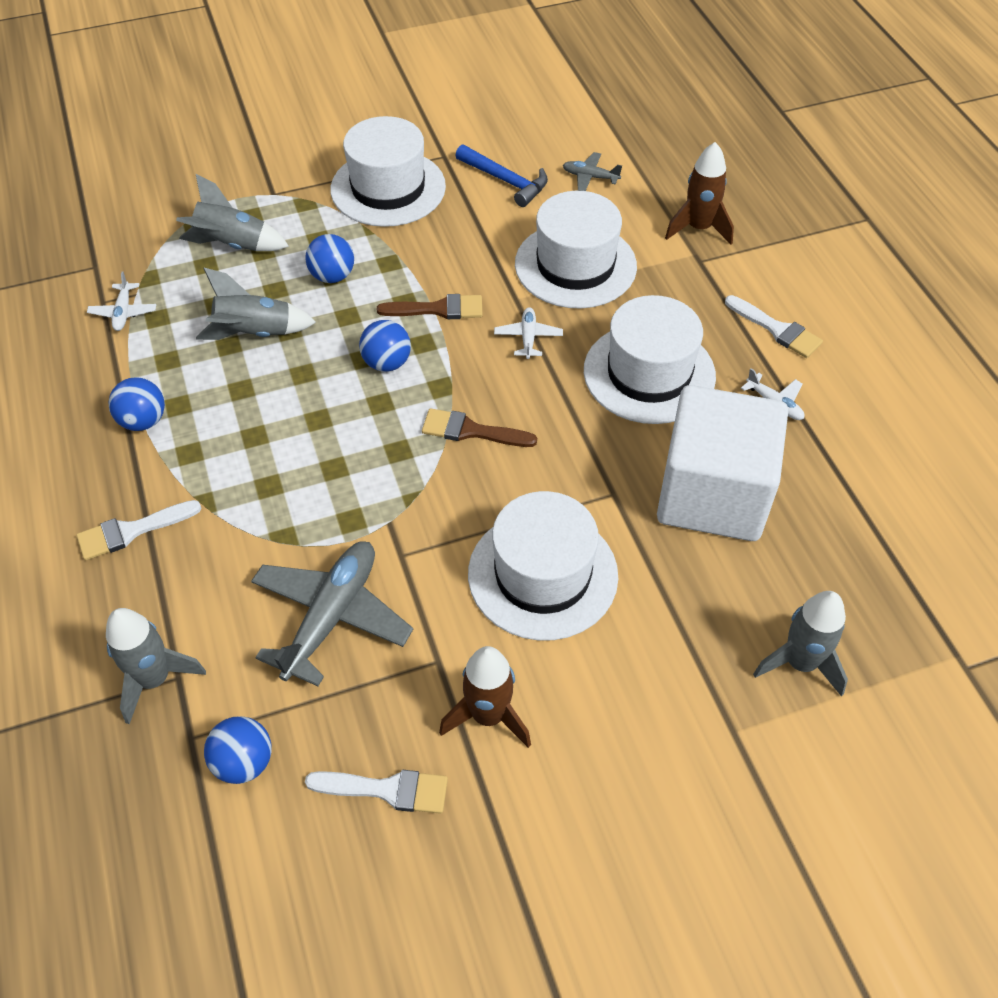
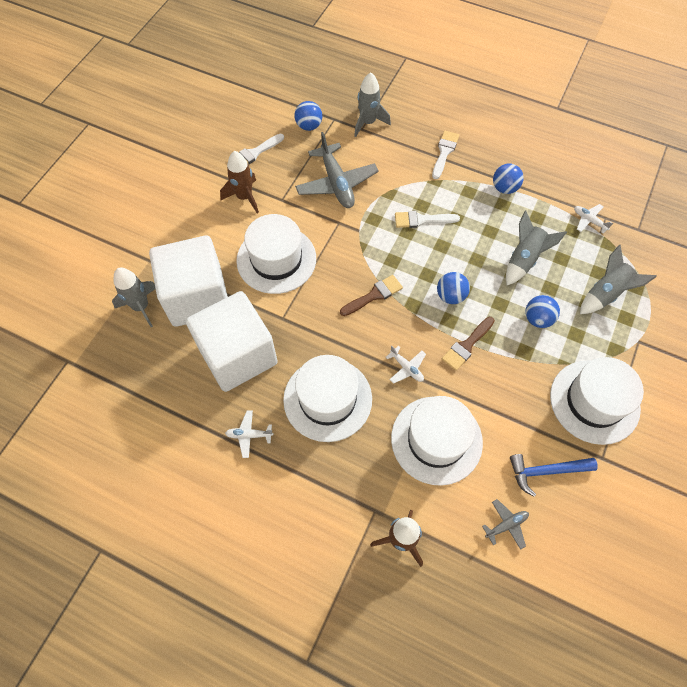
camera: 135 degrees right, 10 degrees up
white brush [725,295,823,358] -> white brush moved to [395,211,460,228]
none -> white cube [149,235,228,327]

